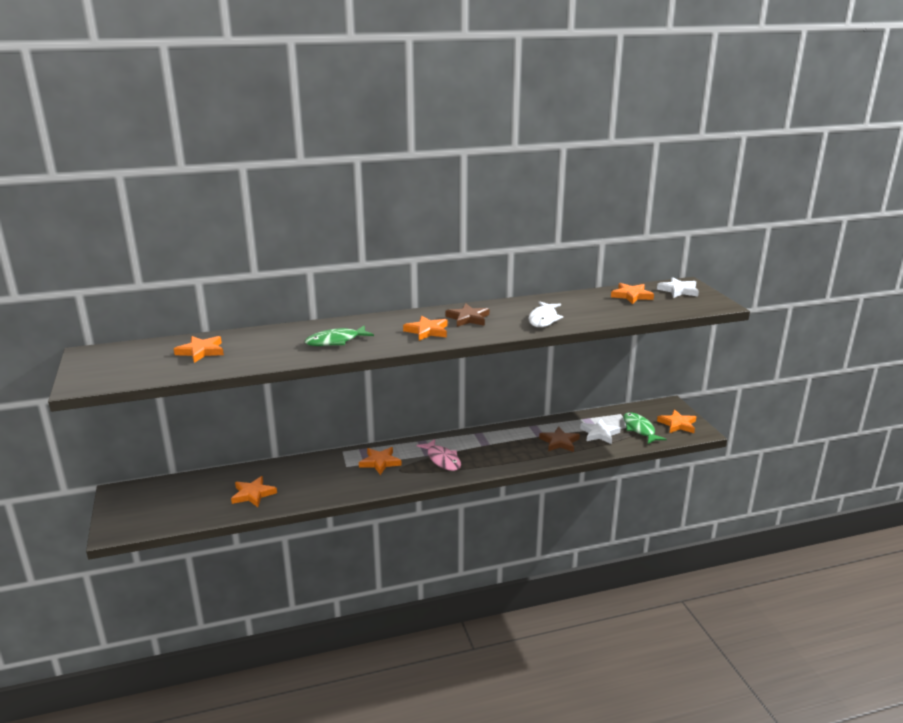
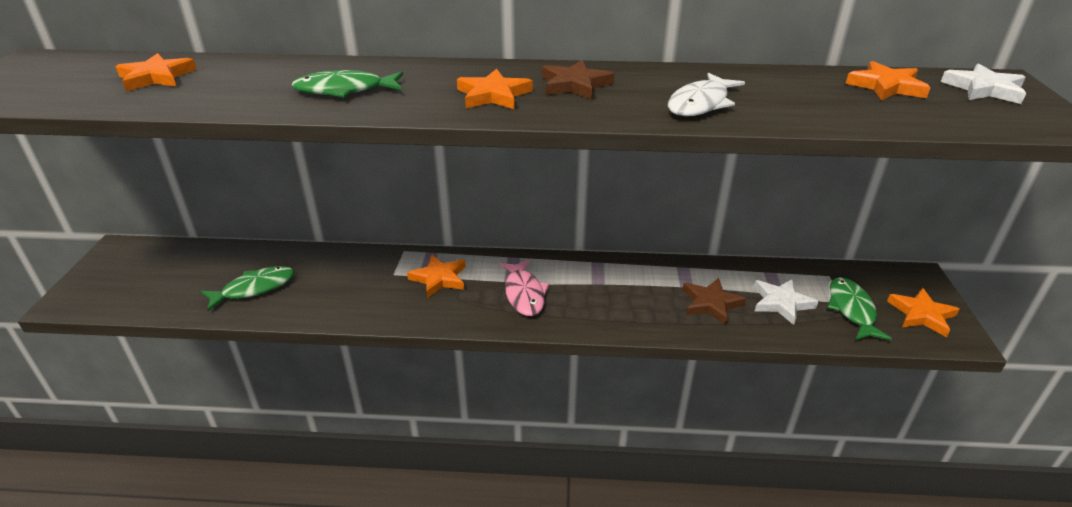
camera: 20 degrees right, 10 degrees up
orange star [231,476,277,507] -> green fish [201,266,294,311]

